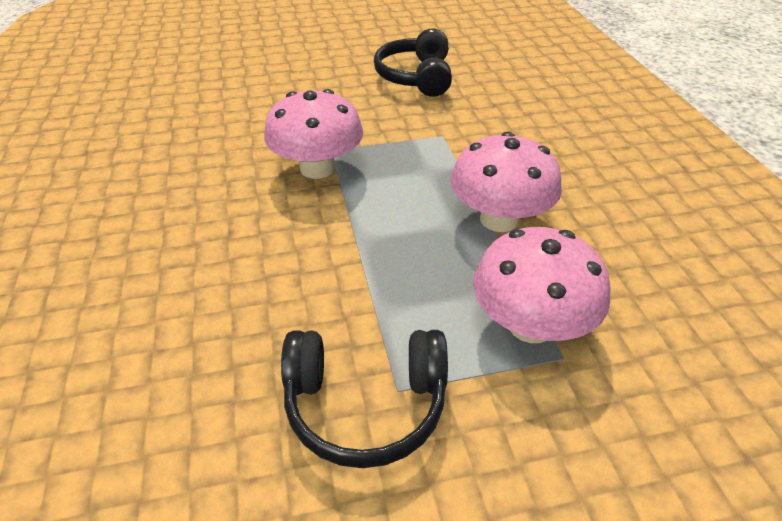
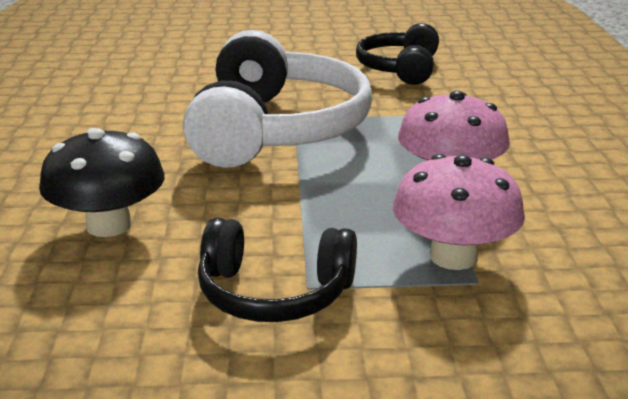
camera: 10 degrees right, 15 degrees down
pink mushroom [264,89,363,179] -> white headphones [183,30,372,168]
none -> black mushroom [39,128,164,237]

